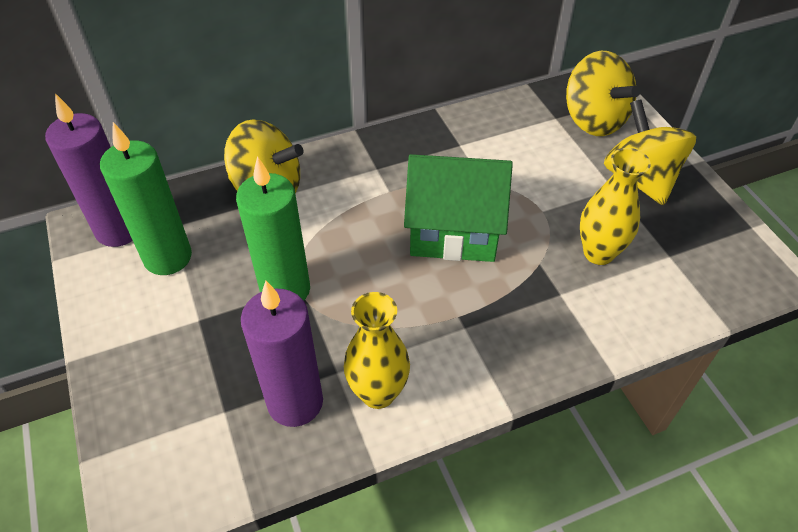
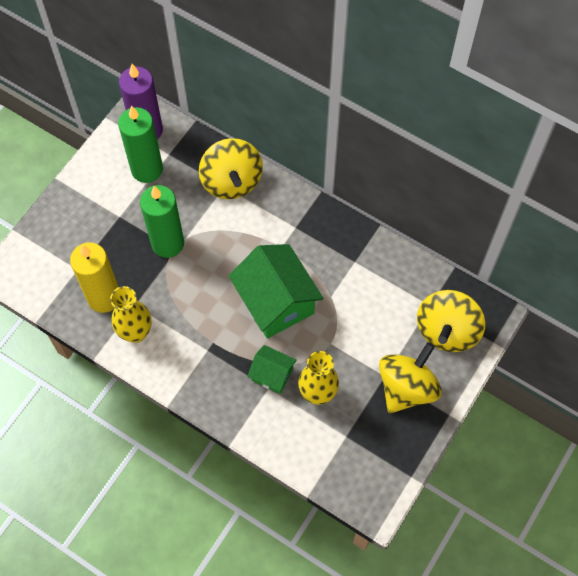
camera: 55 degrees right, 15 degrees up
purple candle [241,281,323,427] -> yellow candle [70,242,118,313]
none -> green house [247,345,297,394]

